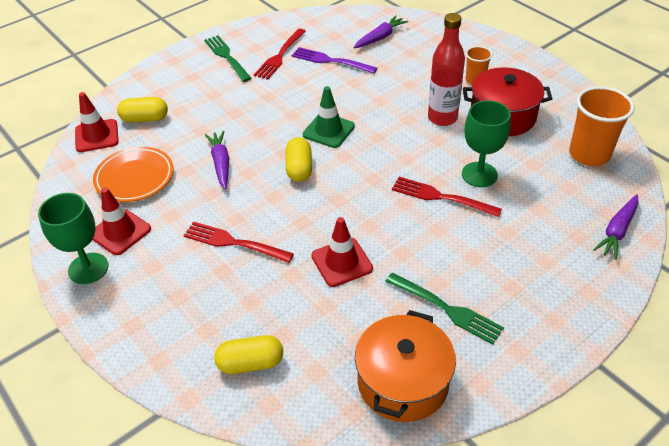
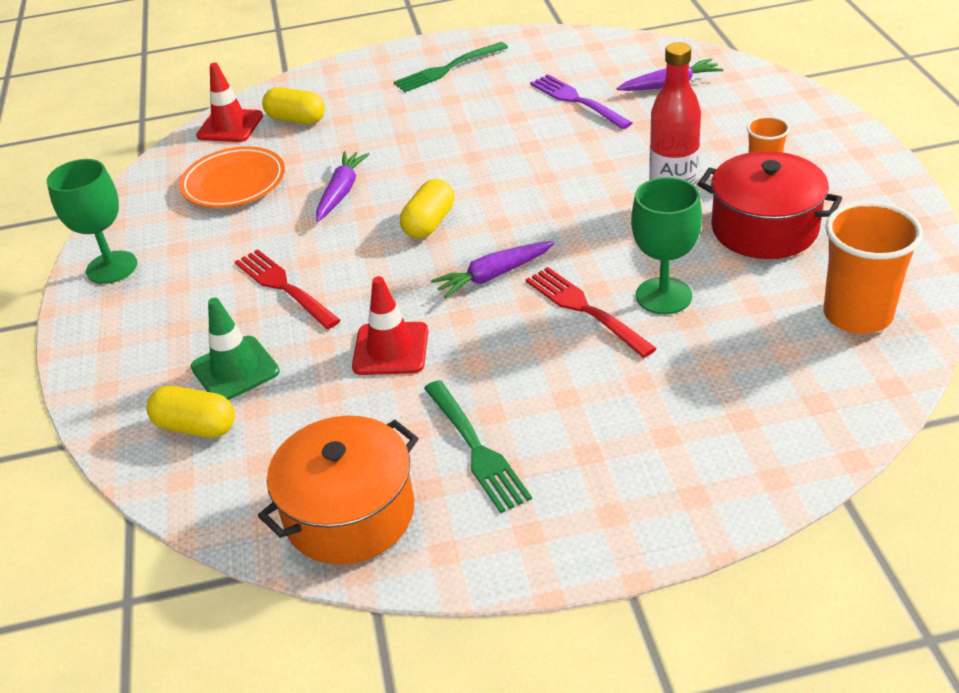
camera: 30 degrees right, 5 degrees down
red traffic cone [92,187,151,255] -> none
green fork [204,35,252,82] -> green fork turned 120 degrees counterclockwise [394,42,508,92]
red fork [254,29,306,80] -> none
green traffic cone [303,86,355,148] -> green traffic cone moved to [191,298,280,400]
purple carrot [593,194,639,260] -> purple carrot moved to [431,241,554,298]

